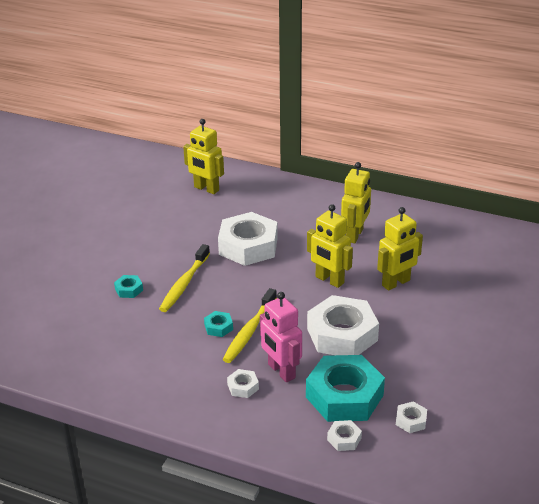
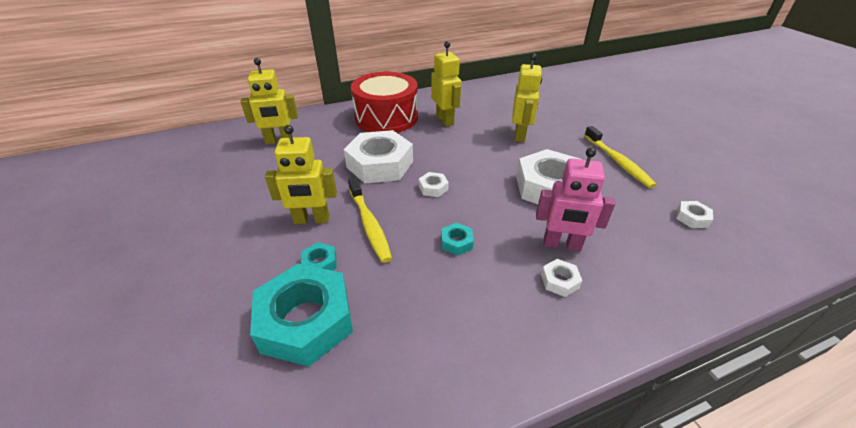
camera: 45 degrees left, 5 degrees up
yellow toothbrush [222,288,277,363] -> yellow toothbrush moved to [584,126,656,188]
turquoise nut [306,355,385,422] -> turquoise nut moved to [250,264,353,366]
yellow robot [307,204,353,288] -> yellow robot moved to [265,125,337,224]
white nut [327,420,362,451] -> white nut moved to [419,172,449,197]
none -> red drum [351,72,418,133]

